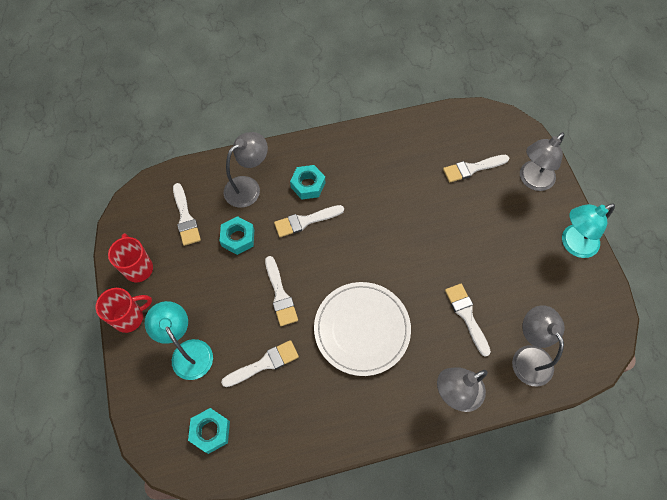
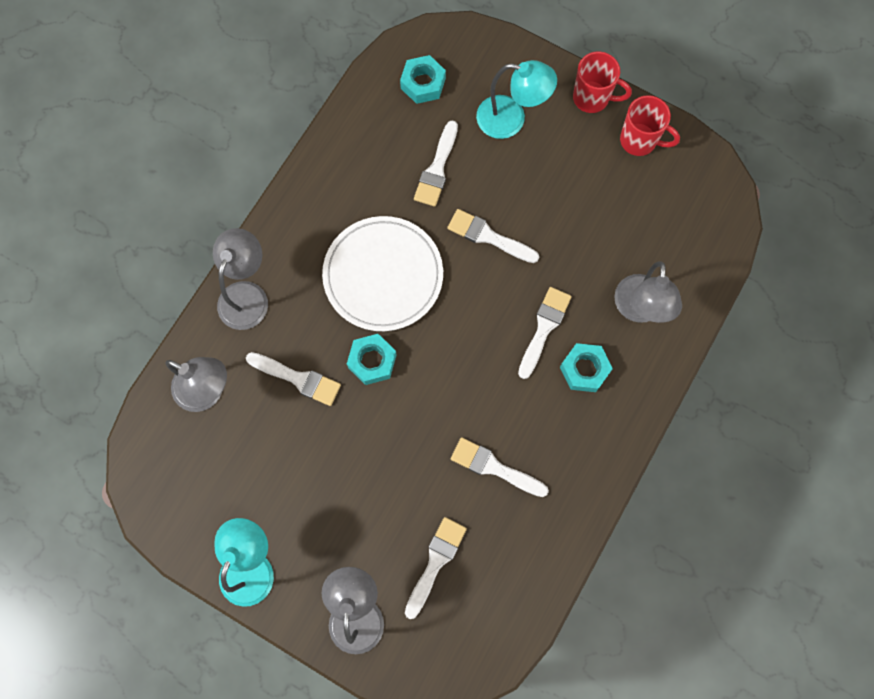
camera: 135 degrees right, 10 degrees up
red mug [96,288,152,333] -> red mug turned 90 degrees counterclockwise [573,52,632,113]
white brush [173,183,201,246] -> white brush moved to [451,437,549,497]
turquoise nut [220,216,254,255] -> turquoise nut moved to [347,334,396,385]

